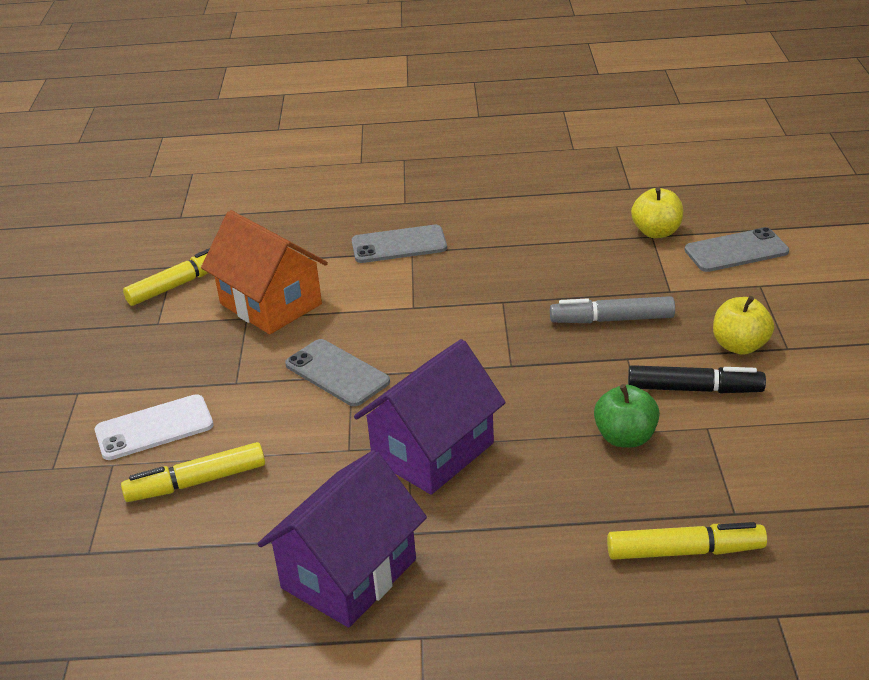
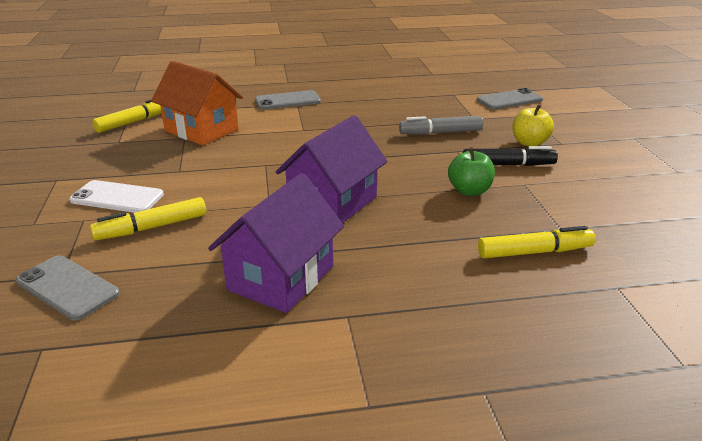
camera: 10 degrees left, 5 degrees down
white phone [95,394,213,460] -> white phone turned 45 degrees clockwise [69,180,164,213]
grey phone [285,339,390,406] -> grey phone moved to [16,255,120,320]
yellow apple [631,187,683,238] -> none

